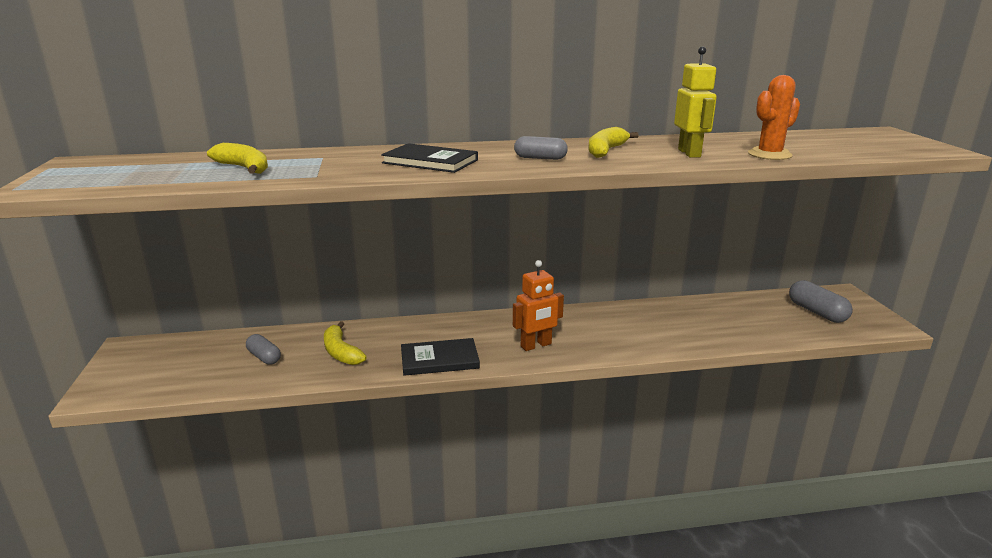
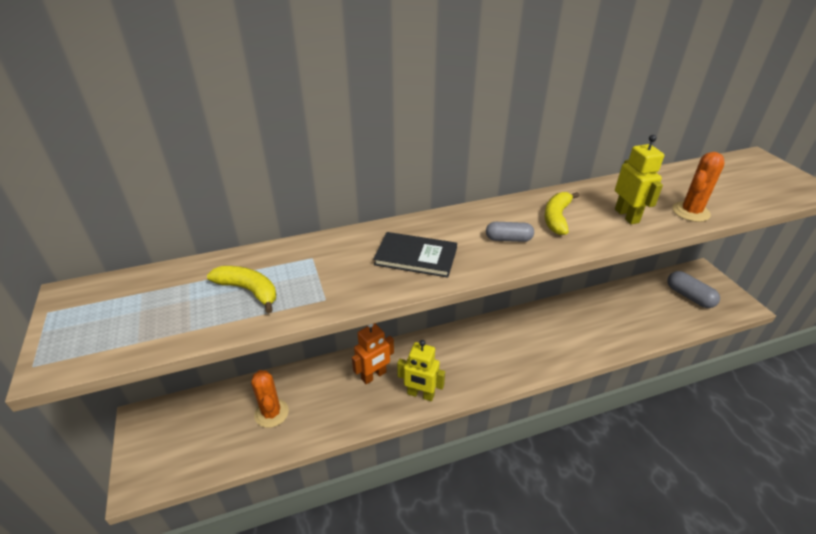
camera: 10 degrees left, 15 degrees up
grey capsule [246,334,281,365] -> orange cactus [251,370,289,428]
yellow banana [324,321,367,365] -> none
black book [401,338,480,376] -> yellow robot [397,340,445,401]
orange robot [513,260,564,351] -> orange robot moved to [352,323,394,384]

